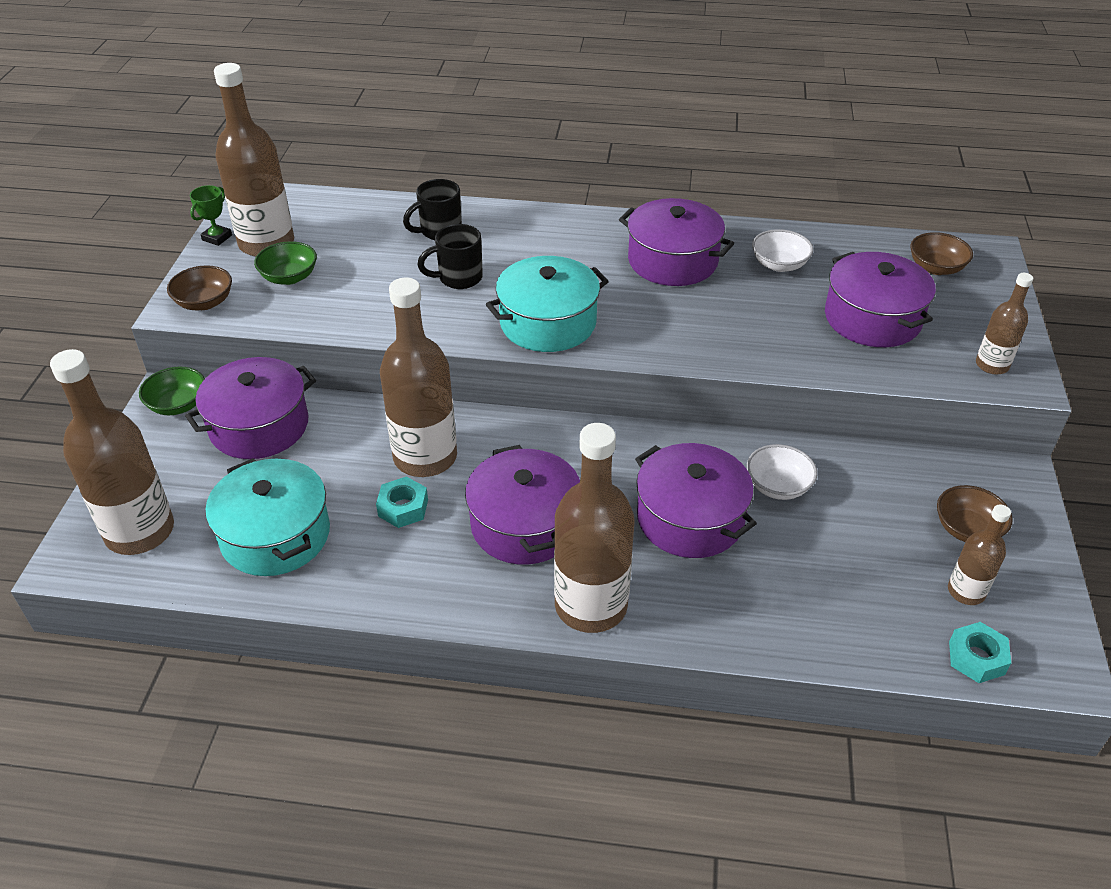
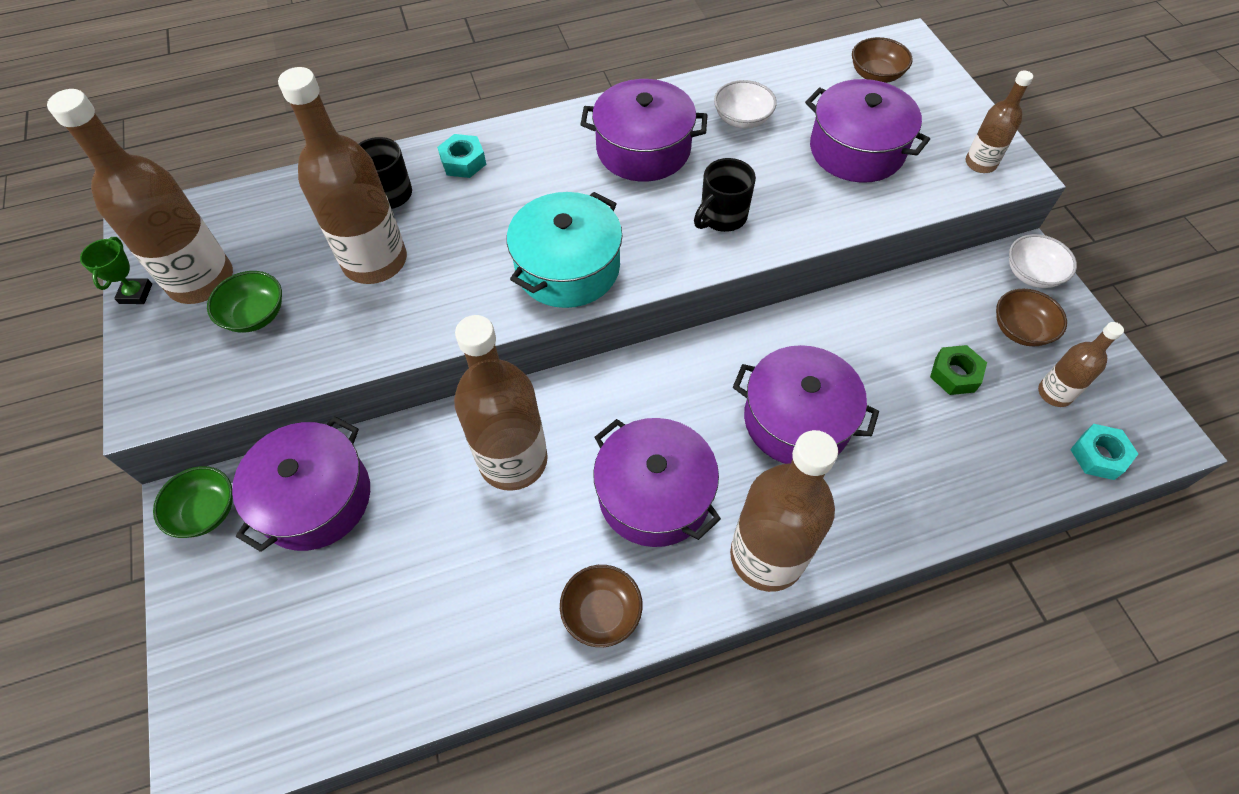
camera: 25 degrees left, 15 degrees up
brown bottle [50,349,174,555] -> brown bottle moved to [278,67,407,284]
brown bowl [167,265,232,310] -> brown bowl moved to [560,565,642,647]
turquoise pot [205,458,330,576] -> none
turquoise nut [376,476,428,528] -> turquoise nut moved to [437,134,486,178]
black mug [417,224,483,289] -> black mug moved to [694,158,756,232]
white bowl [747,444,817,500] -> white bowl moved to [1009,234,1077,288]
none -> green nut [930,345,987,395]

